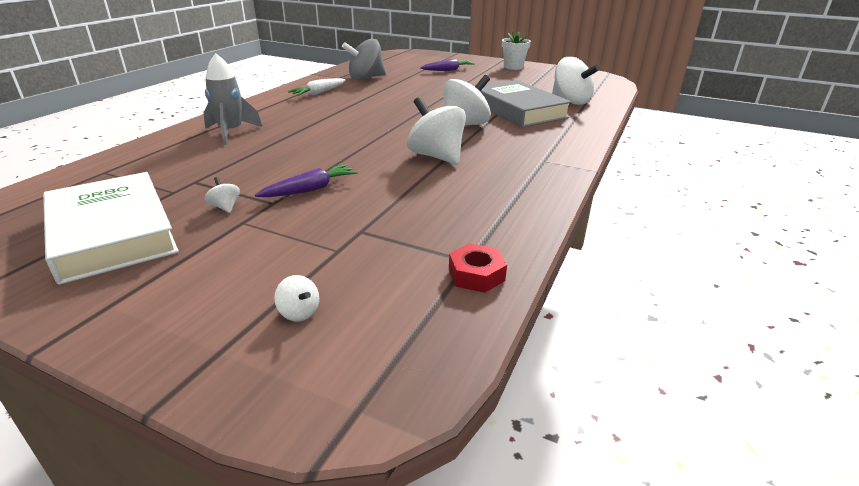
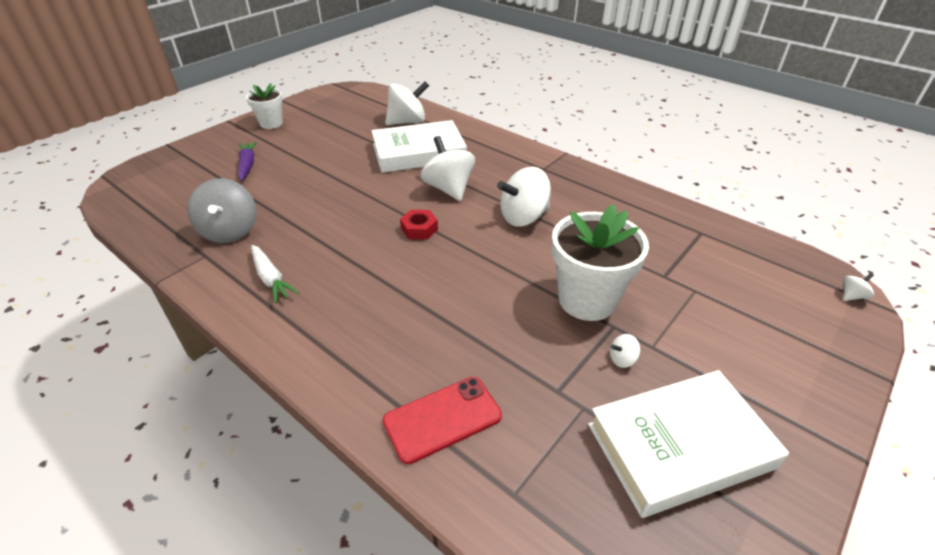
camera: 75 degrees left, 10 degrees up
grey rocket [203,53,262,145] -> none
purple carrot [255,164,358,197] -> white flower pot [552,204,649,321]
white spinning top [274,275,319,322] -> white spinning top moved to [843,273,874,301]
red nut [449,243,507,293] -> red nut moved to [400,210,438,240]
grey book [474,80,572,127] -> white book [371,120,467,173]
none -> red phone [383,377,502,464]

